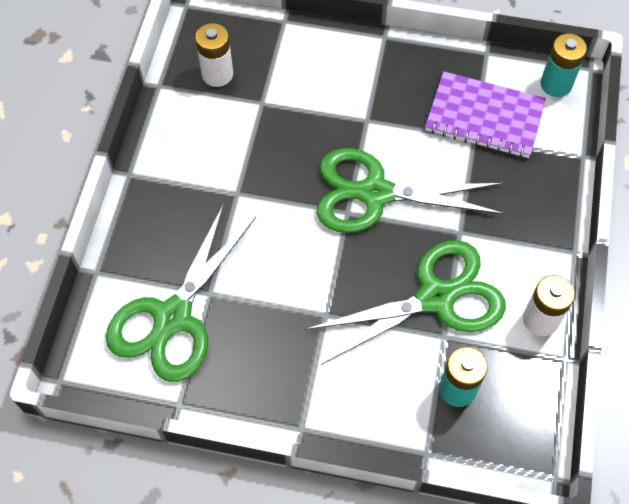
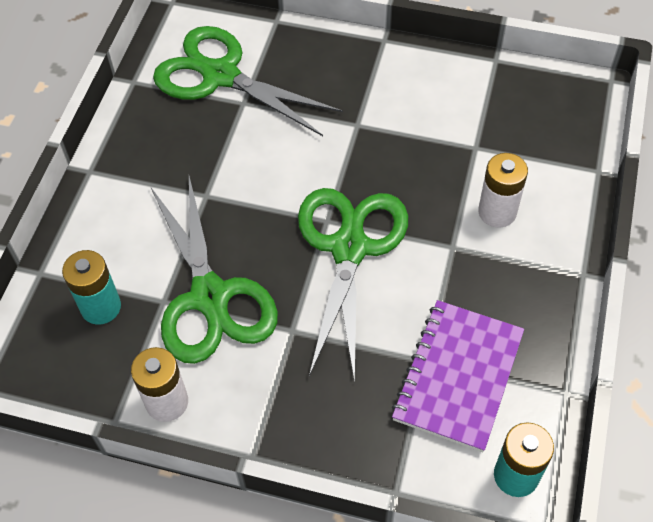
camera: 95 degrees right, 5 degrees down
white battery [195,23,233,87] -> white battery moved to [478,153,528,228]

